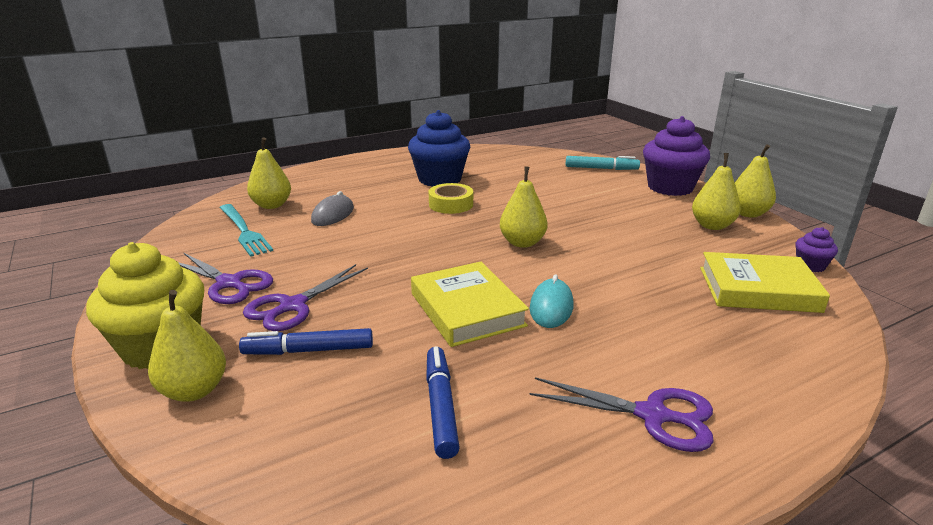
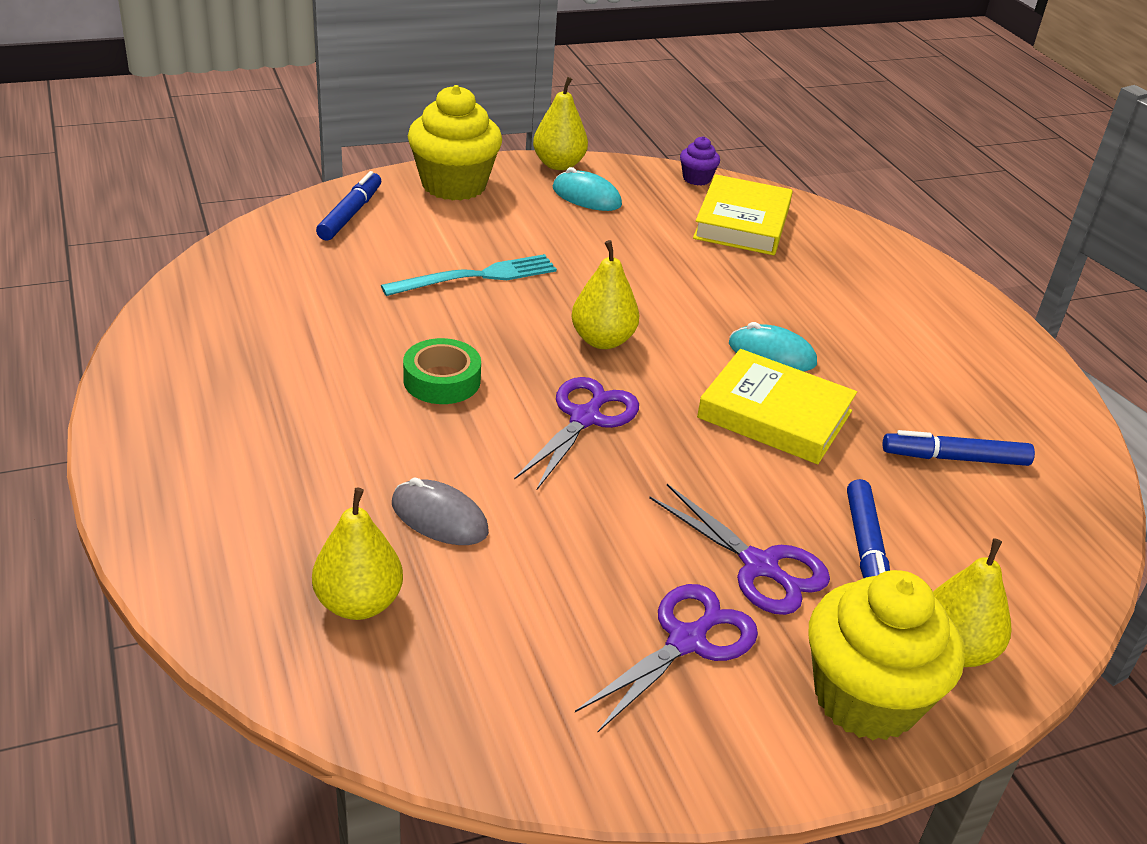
camera: 85 degrees left, 10 degrees up
turquoise fork [220,204,273,257] -> turquoise fork moved to [381,254,557,296]
blue cupcake [408,110,470,187] -> none
yellow book [411,262,529,347] -> yellow book turned 45 degrees clockwise [697,349,857,464]
yellow tape [429,183,473,214] -> green tape [403,338,481,404]
purple scissors [529,377,714,452] -> purple scissors moved to [514,377,639,491]
turquoise marker [565,156,640,170] -> blue marker [316,171,381,240]
purple cupcake [643,116,710,196] -> yellow cupcake [408,85,502,201]
yellow pear [692,153,741,230] -> turquoise mouse [553,167,622,211]

